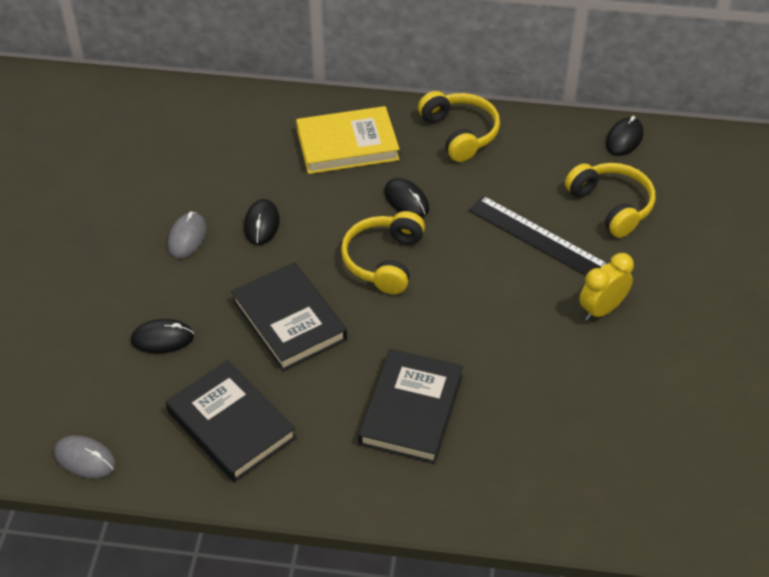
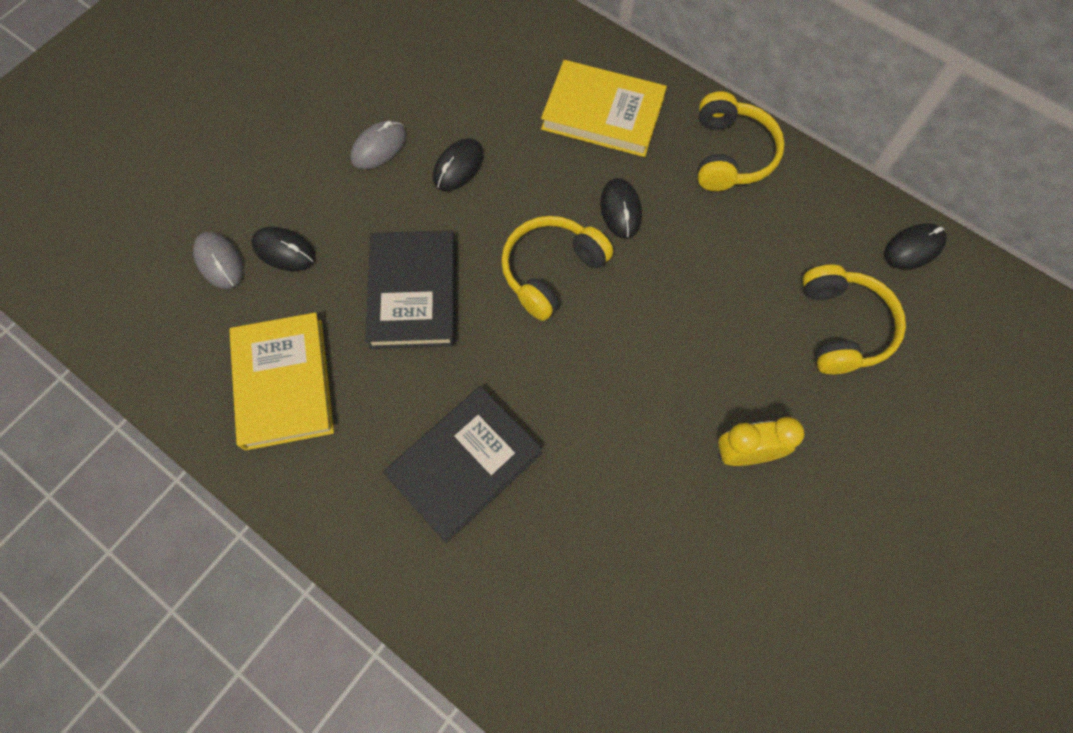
camera: 30 degrees right, 20 degrees up
grey mouse [55,435,116,478] -> grey mouse moved to [193,232,243,289]
black book [166,360,297,482] -> yellow book [229,313,334,450]
black ruler [468,196,607,276] -> none

